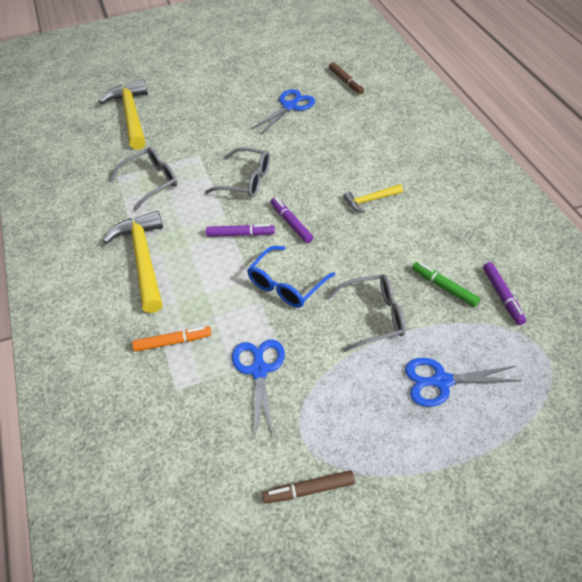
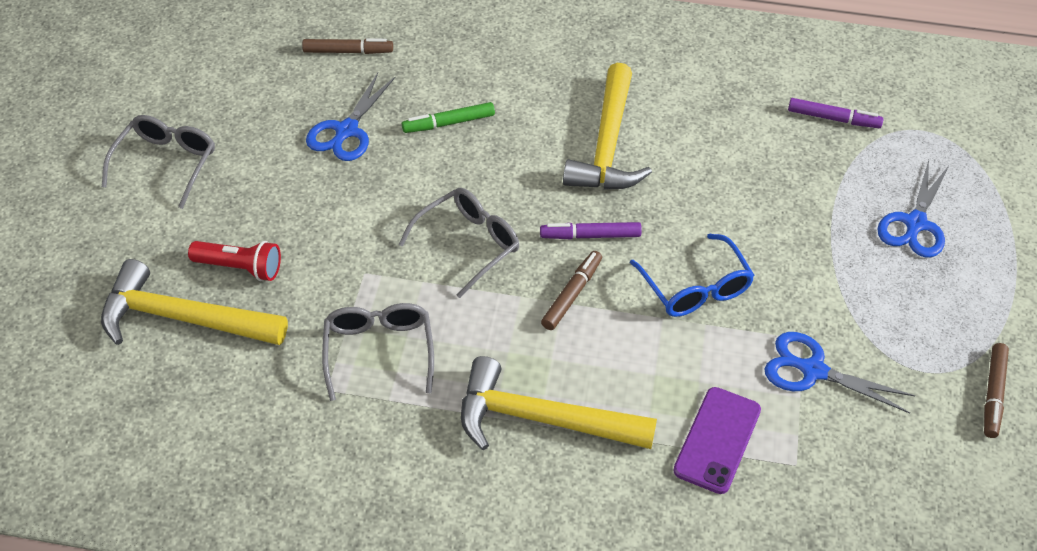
camera: 65 degrees left, 0 degrees up
orange marker [132,326,212,352] -> purple phone [673,387,761,494]
purple marker [206,224,275,237] -> brown marker [541,251,602,330]
blue scissors [251,89,315,134] -> blue scissors turned 135 degrees counterclockwise [306,73,396,161]
grey glasses [327,274,405,352] -> grey glasses moved to [102,115,215,209]
yellow hammer [343,184,403,213] -> yellow hammer [563,63,652,190], size x1.96
green marker [412,262,480,307] -> green marker moved to [402,102,495,133]
none -> red flashlight [188,241,281,281]

